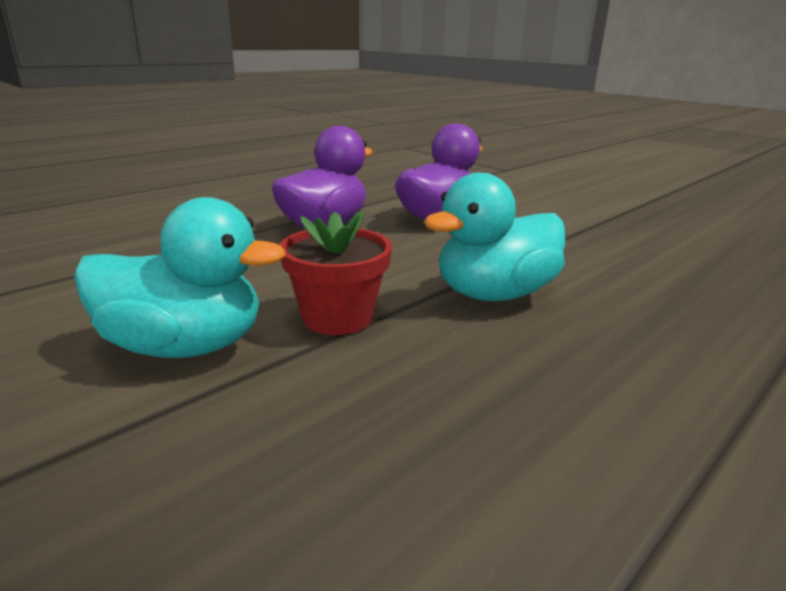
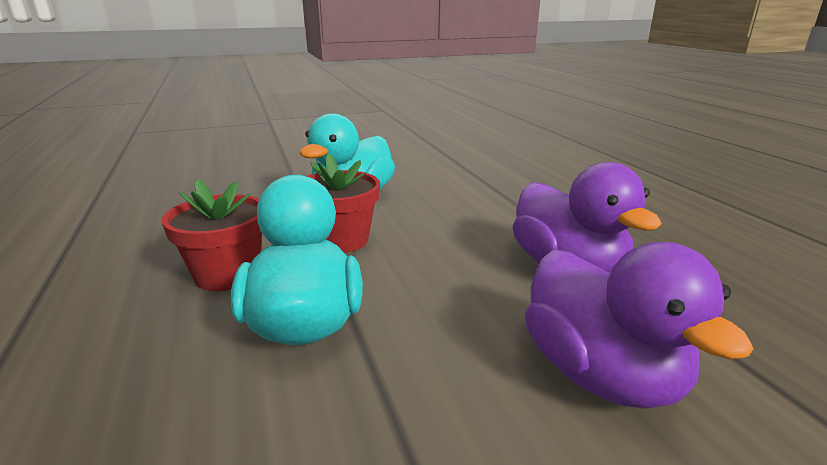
camera: 115 degrees right, 0 degrees up
none -> red flower pot [161,179,262,291]

